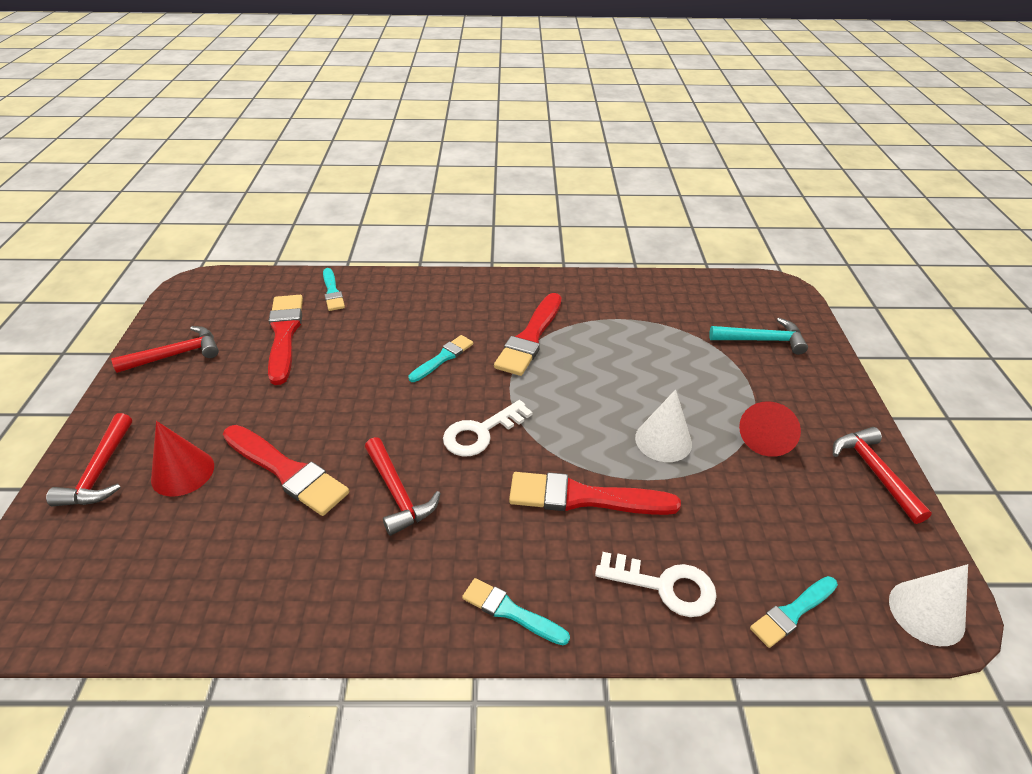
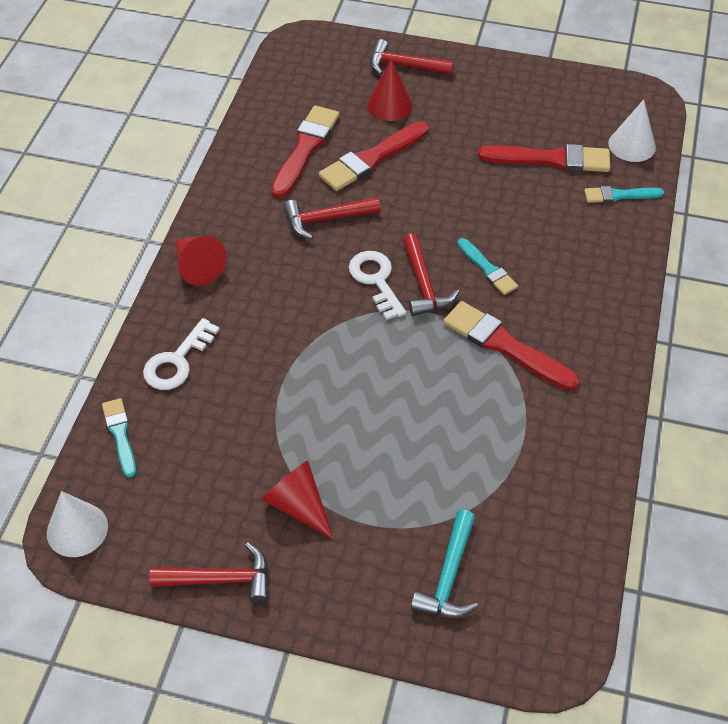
camera: 105 degrees right, 10 degrees up
red hammer [111,326,219,373] -> red hammer moved to [403,233,459,316]
turquoise brush [462,578,570,645] -> red cone [176,236,227,286]
red brush [509,472,681,515] -> red brush moved to [271,105,339,198]
white cone [635,389,692,462] -> white cone moved to [608,100,656,162]

